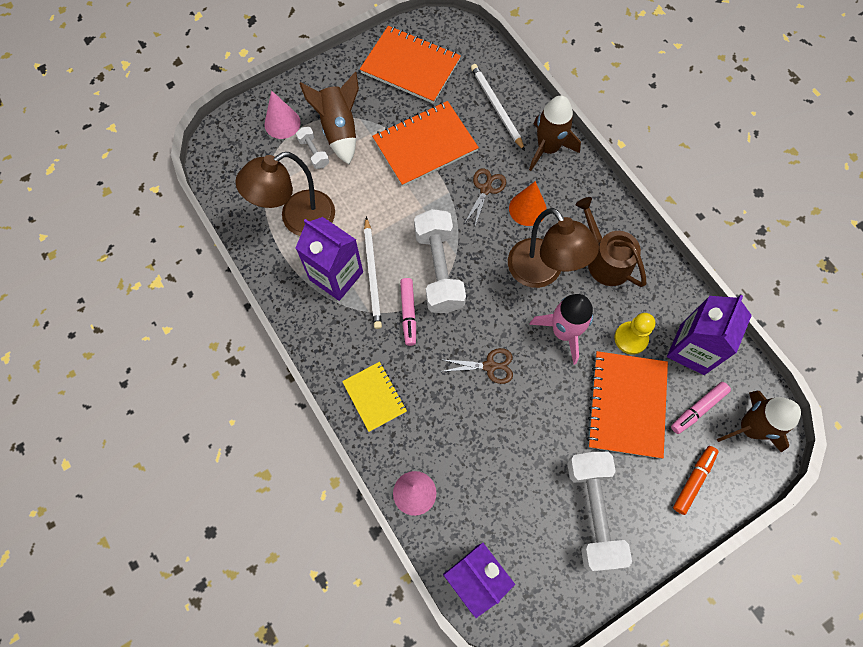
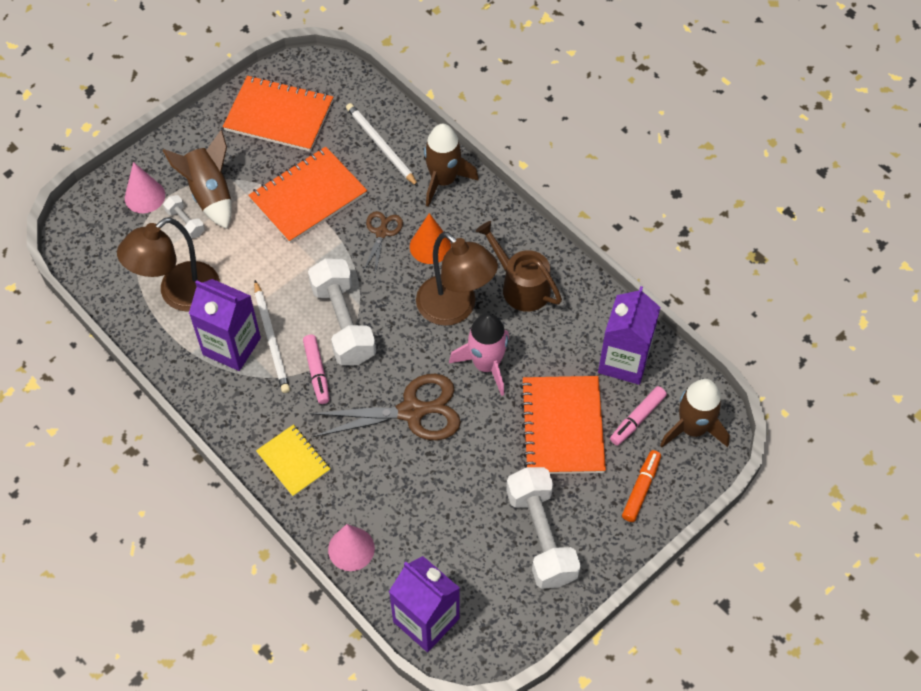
camera: 10 degrees left, 10 degrees down
brown scissors [440,348,513,384] -> brown scissors [309,374,461,440], size x1.87
yellow pawn [614,313,656,355] -> none

